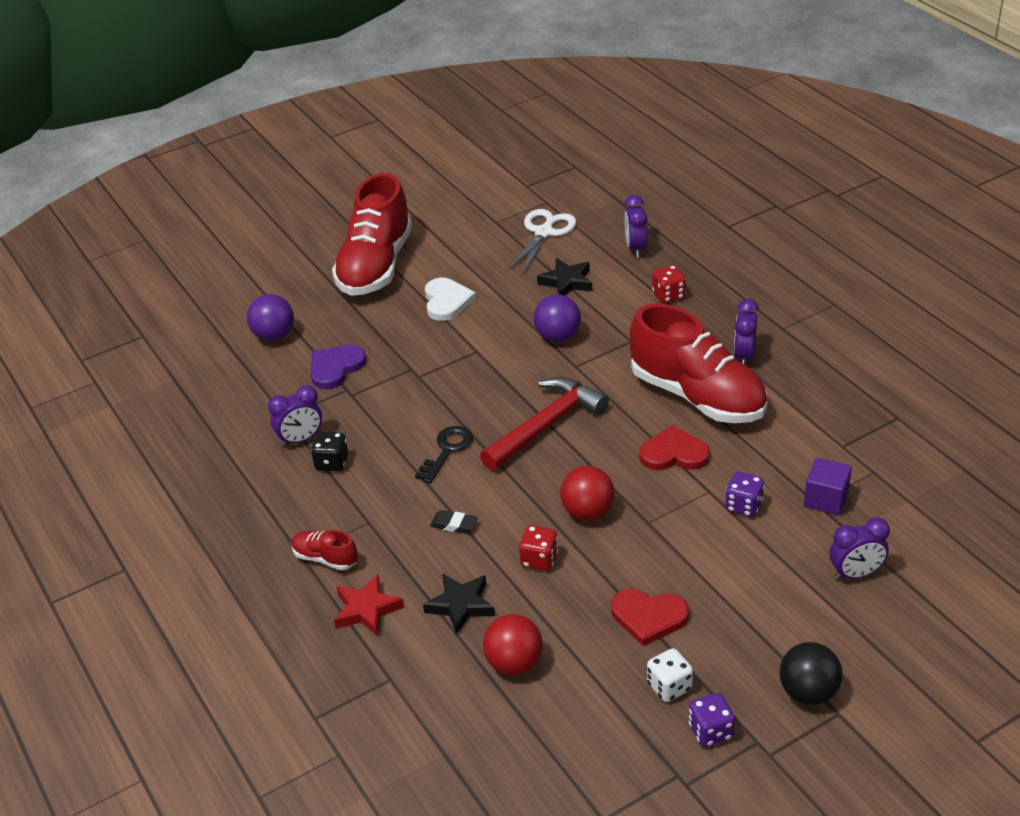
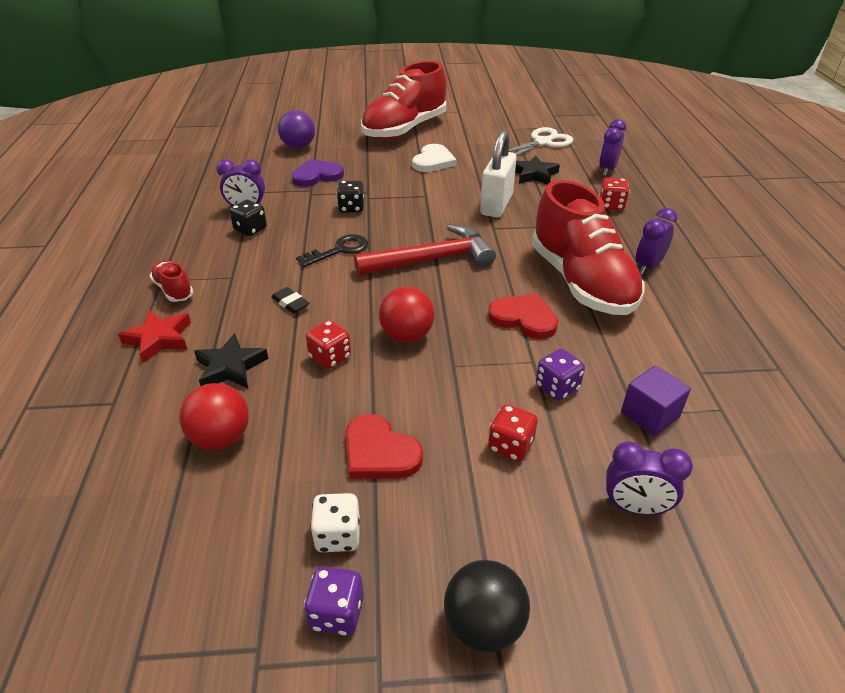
camera: 25 degrees right, 0 degrees up
purple ball [534,294,581,342] -> white padlock [480,131,516,217]
none -> black dice [337,181,364,213]
none -> red dice [488,404,538,461]

